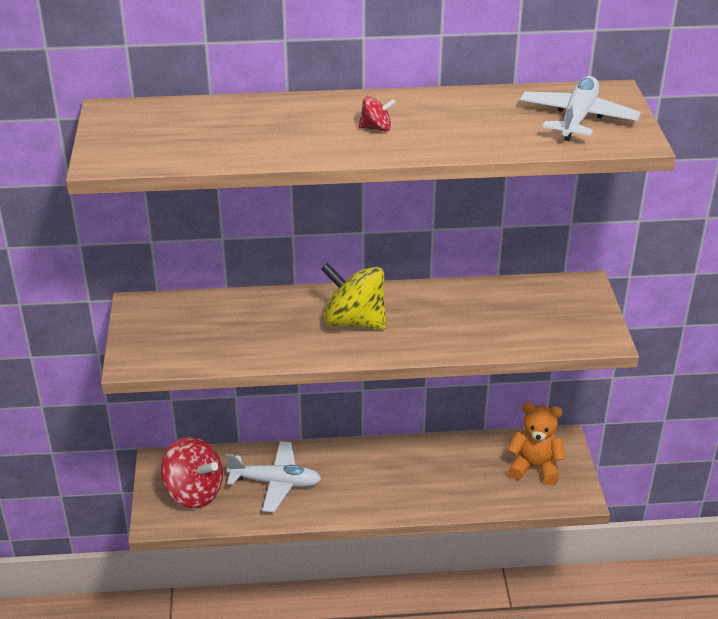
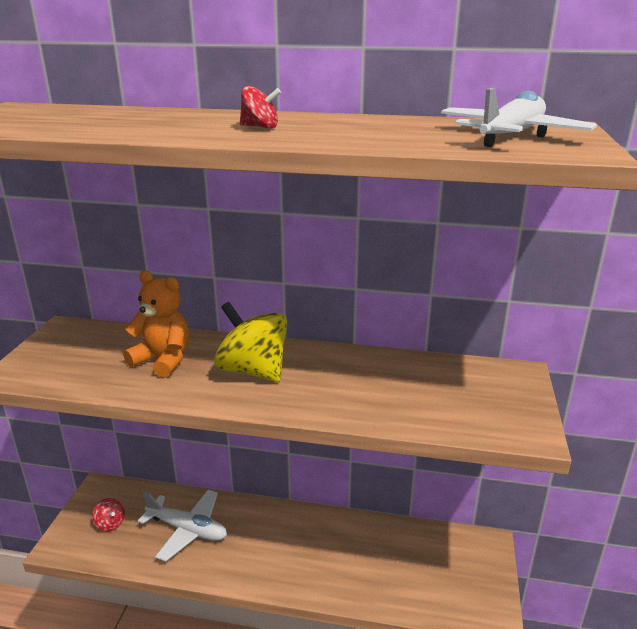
camera: 15 degrees right, 10 degrees down
red spinning top [161,436,223,508] -> red spinning top [92,498,125,532], size x0.46
orange teddy bear [507,402,566,485] -> orange teddy bear moved to [123,271,189,378]

